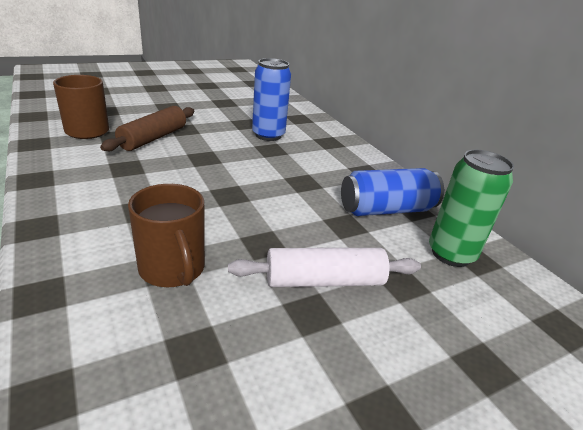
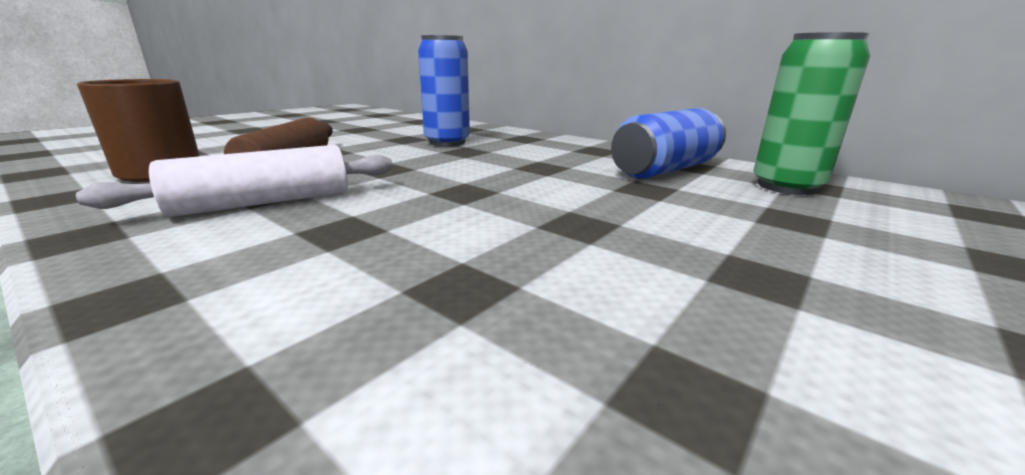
camera: 20 degrees left, 10 degrees down
brown mug [128,184,205,287] -> none
white rolling pin [228,248,421,287] -> white rolling pin moved to [76,145,393,217]

